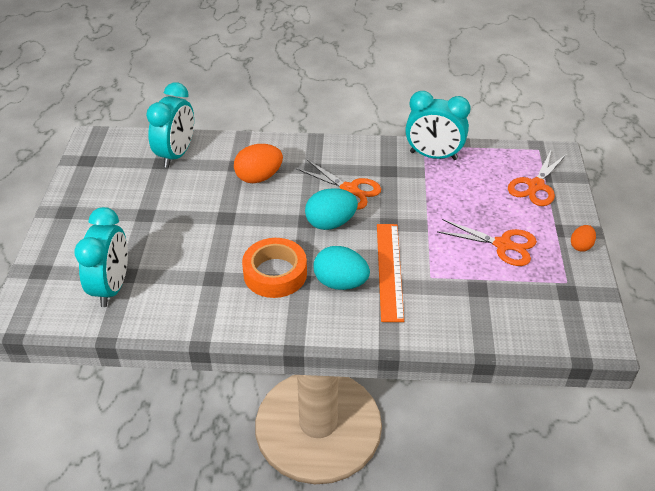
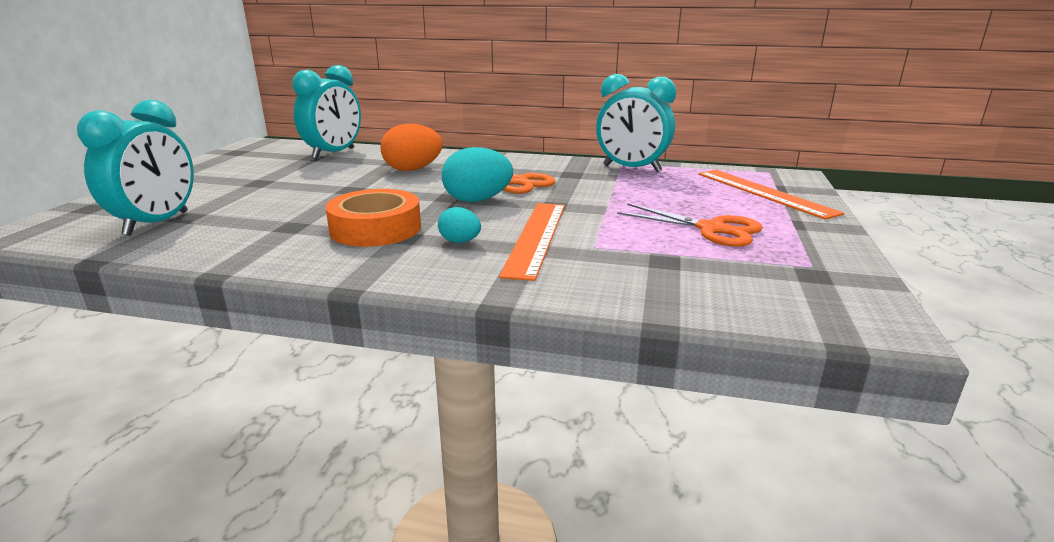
camera: 10 degrees right, 20 degrees down
turquoise egg [313,246,370,290] -> turquoise egg [438,207,481,243], size x0.56
orange scissors [508,151,567,206] -> orange ruler [698,170,844,220]
orange egg [571,225,596,252] -> none

